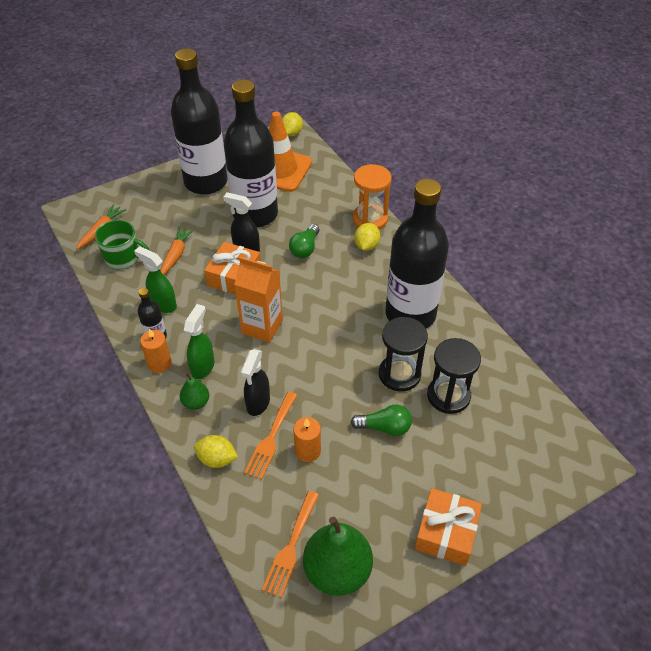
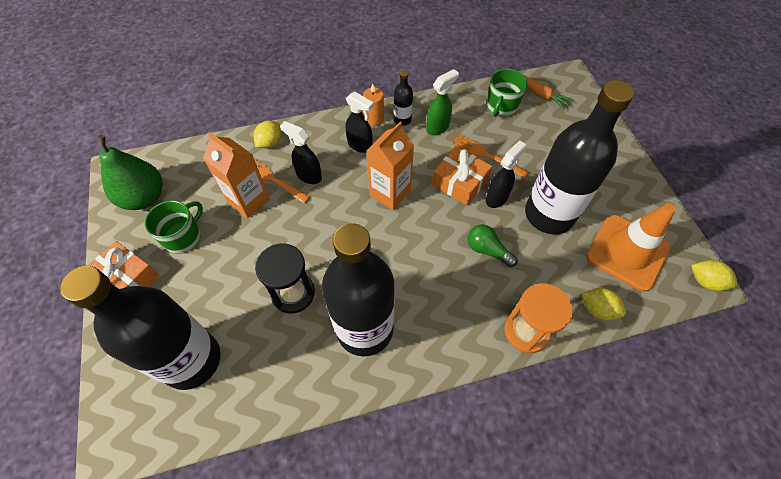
camera: 105 degrees right, 10 degrees up
orange carrot [160,227,194,275] -> none
black bottle [171,49,228,195] -> black bottle moved to [60,266,220,390]
green pear [180,372,209,410] -> none
green spray bottle [184,304,215,379] -> black spray bottle [345,92,374,153]
orange fork [262,491,319,598] -> orange fork moved to [451,134,529,178]
orange candle [293,417,321,462] -> orange carton [203,132,270,218]
green light bulb [351,405,412,436] -> none
yellow lemon [355,223,380,251] -> yellow lemon moved to [581,288,626,321]
black hourglass [427,338,481,414] -> none
none -> green mug [144,201,203,254]

